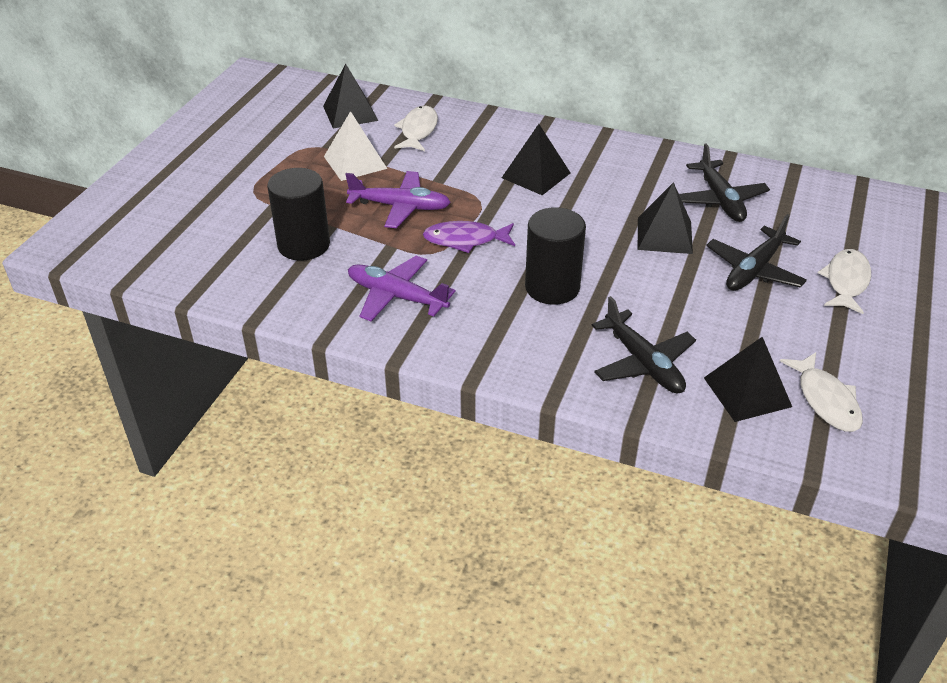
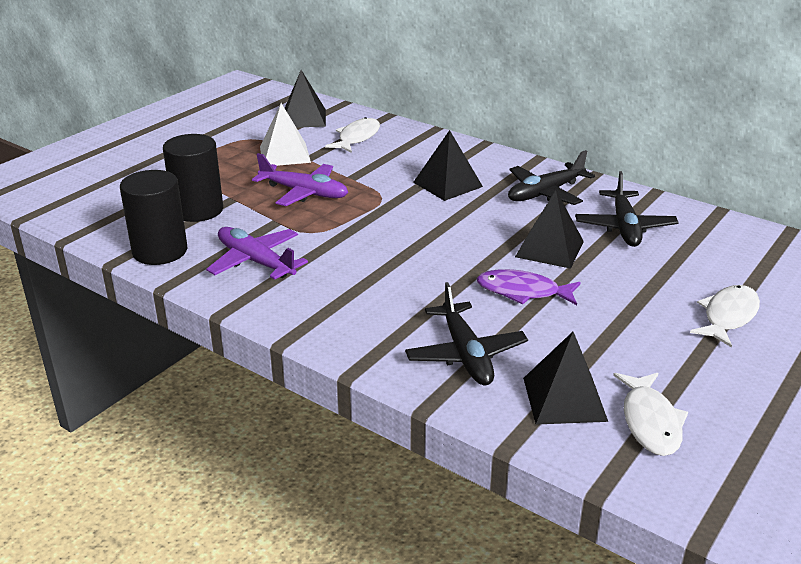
camera: 15 degrees right, 10 degrees down
purple fish [423,221,515,253] -> purple fish moved to [477,269,581,305]
black cylinder [525,207,586,305] -> black cylinder moved to [120,170,187,265]
black plane [706,214,807,291] -> black plane moved to [508,150,595,205]

